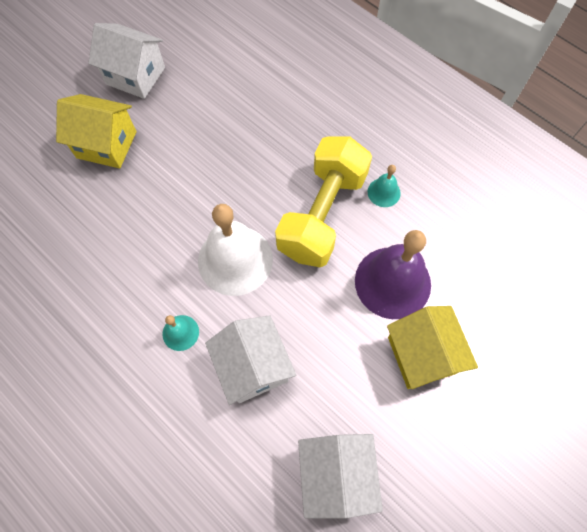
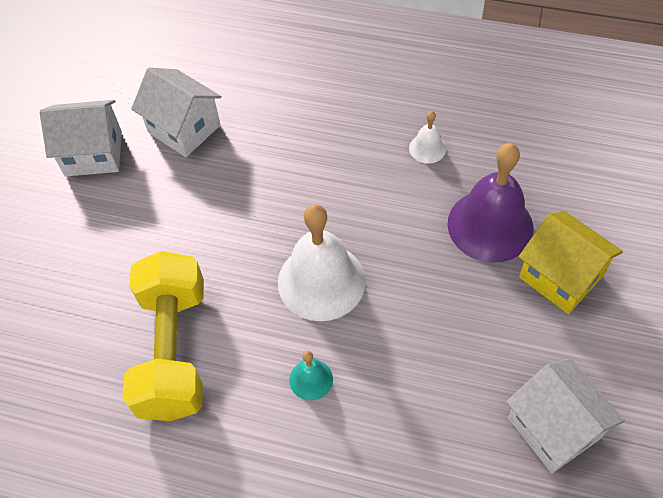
camera: 25 degrees left, 10 degrees down
yellow house [56,94,136,169] -> none
white house [205,315,296,405] -> white house moved to [131,68,222,157]
yellow dumbbell [275,136,372,267] -> yellow dumbbell moved to [122,251,204,421]
turquoise bell [368,165,401,207] -> white bell [409,111,446,164]

